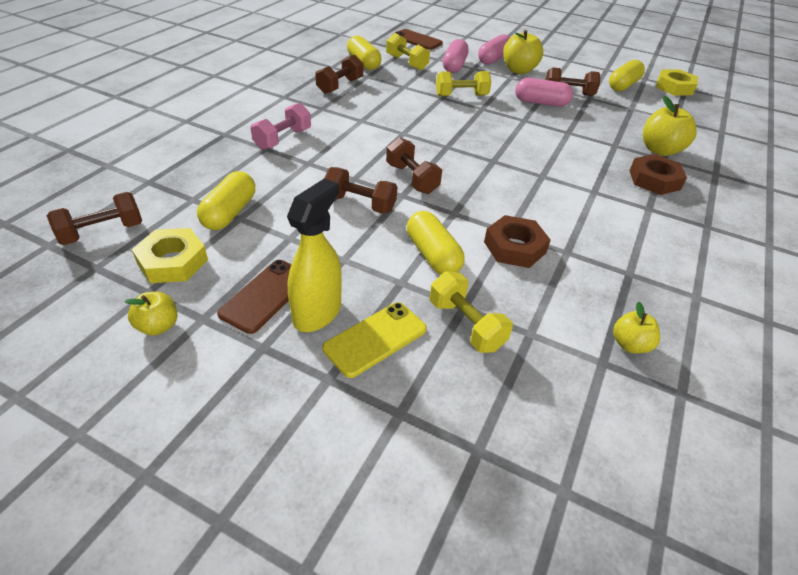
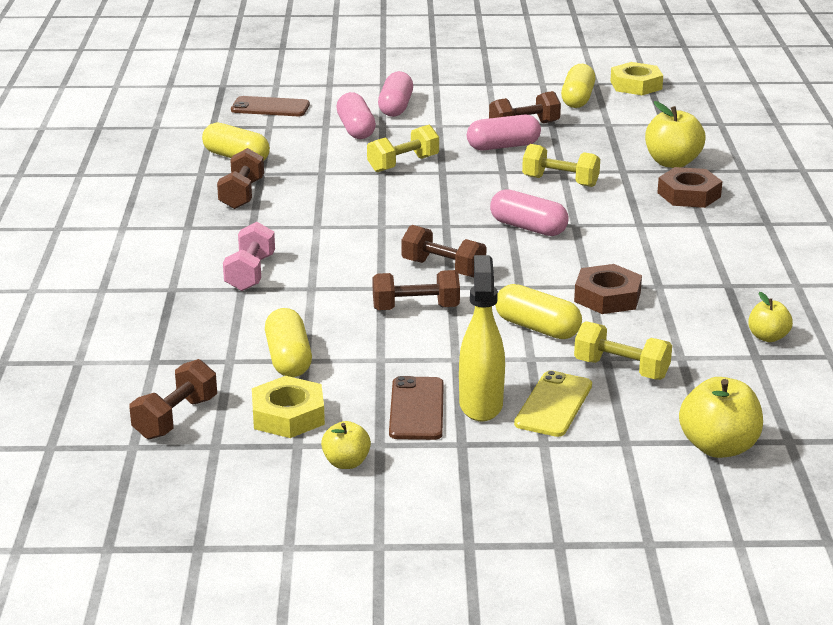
camera: 25 degrees left, 15 degrees down
yellow dumbbell [386,33,430,71] -> yellow dumbbell moved to [522,144,600,187]
yellow apple [503,30,543,74] -> yellow apple moved to [679,377,763,458]
none -> pink capsule [490,189,569,236]

